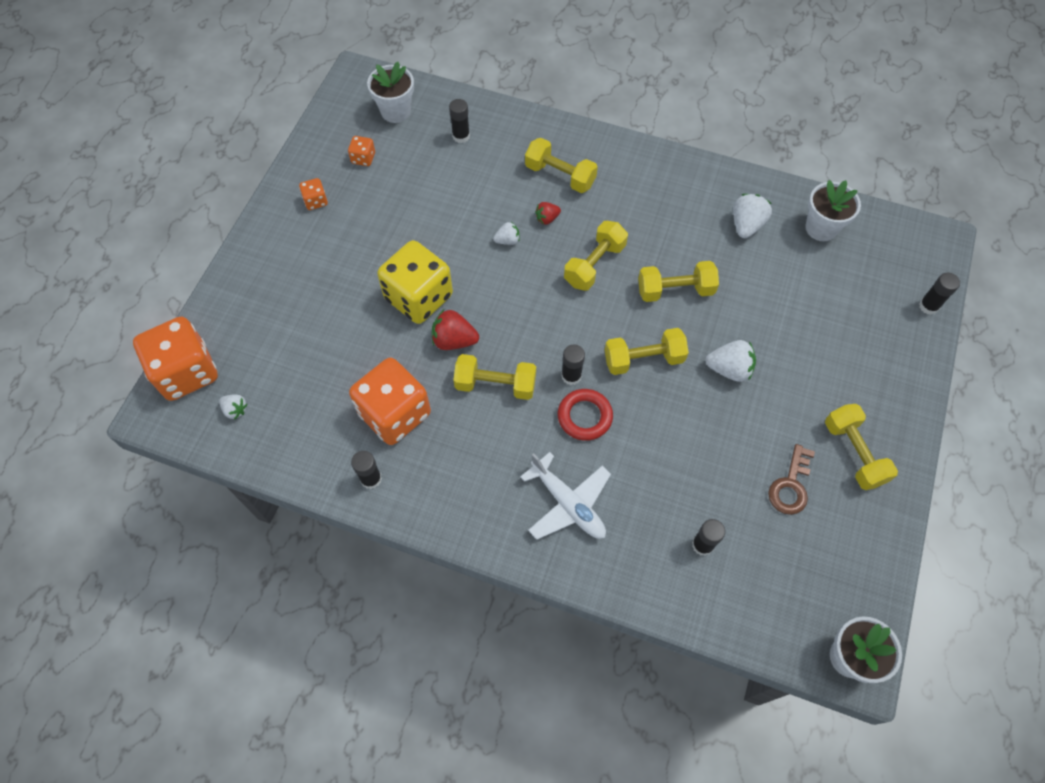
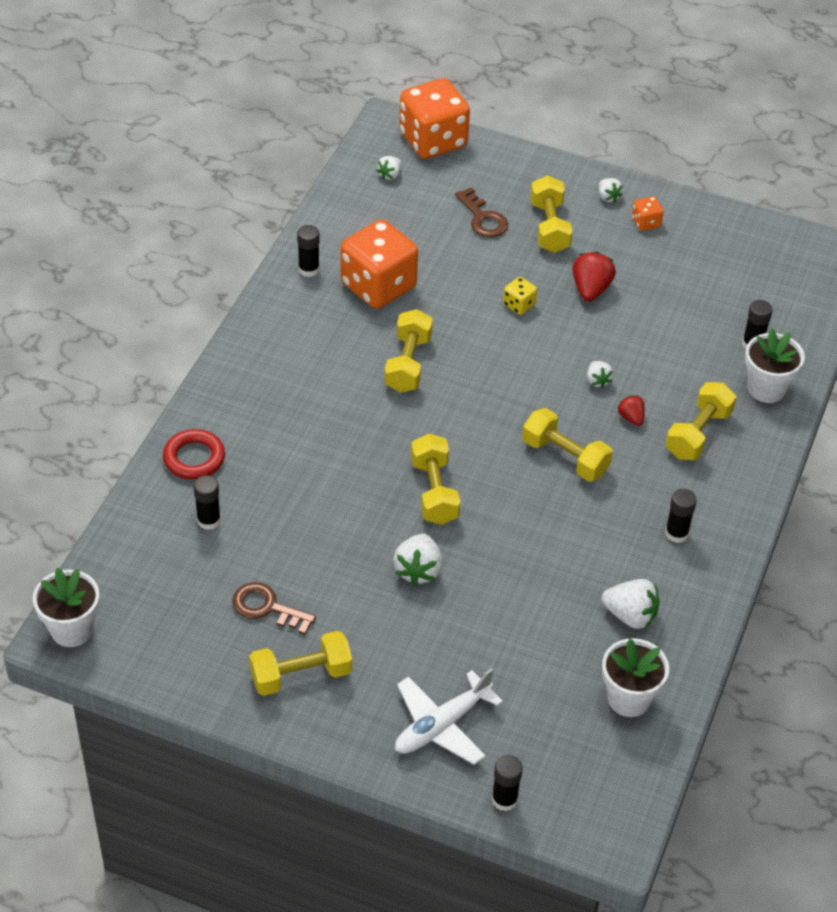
camera: 90 degrees right, 15 degrees down
orange dice [348,136,375,166] -> none
white flower pot [367,62,414,123] -> white flower pot moved to [745,328,805,403]
yellow dice [377,240,453,324] -> yellow dice [503,277,537,315], size x0.43
red strawberry [432,310,479,350] -> red strawberry moved to [572,251,616,301]
white plane [520,452,611,540] -> white plane moved to [395,668,503,765]
red ring [558,389,613,441] -> red ring moved to [163,429,225,480]
black glue stick [561,344,585,385] -> black glue stick moved to [665,489,697,543]
yellow dumbbell [638,261,719,302] -> yellow dumbbell moved to [530,175,573,253]
none -> brown key [455,187,508,238]
none -> white strawberry [599,178,623,202]

